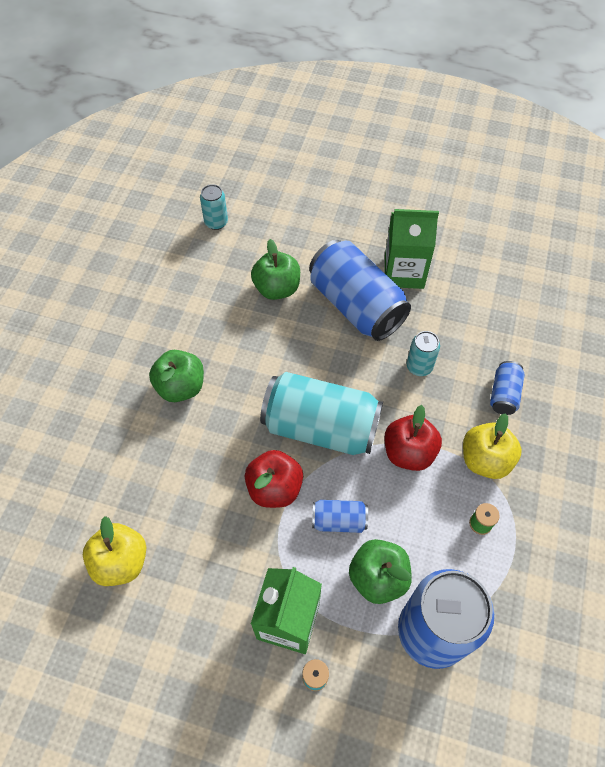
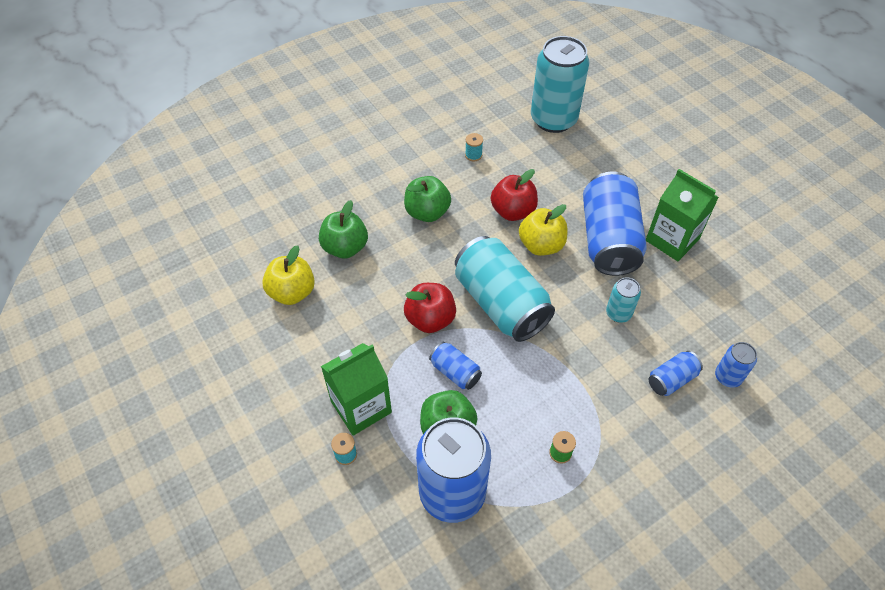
camera: 40 degrees right, 5 degrees down
turquoise can [200,184,228,230] -> turquoise can [531,36,590,133], size x2.17
green apple [251,239,300,300] -> green apple moved to [319,200,368,259]
red apple [385,405,442,471] -> red apple moved to [491,169,538,221]
yellow apple [463,413,522,479] -> yellow apple moved to [519,204,567,256]
none -> turquoise spool [465,133,483,161]
none -> blue can [715,342,757,388]

